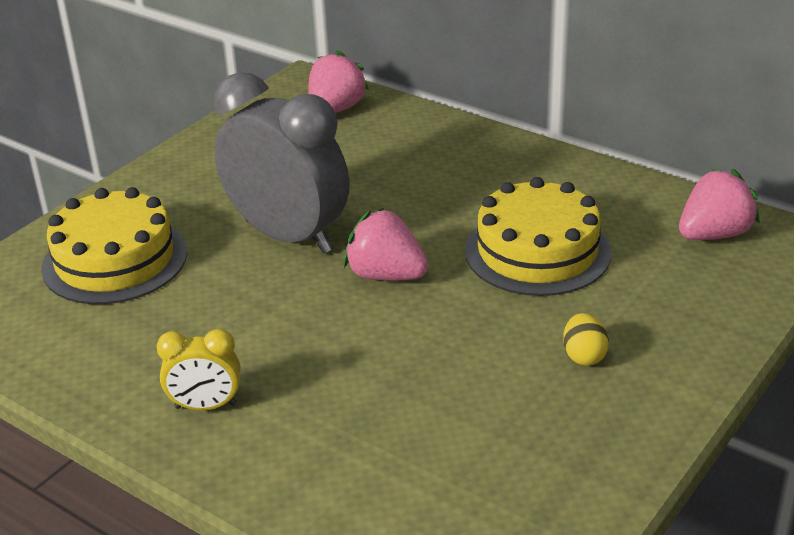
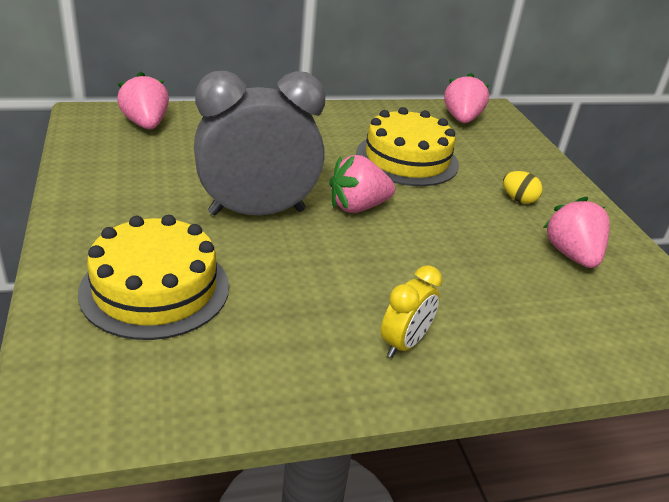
camera: 55 degrees left, 0 degrees up
none -> pink strawberry [543,196,610,268]

